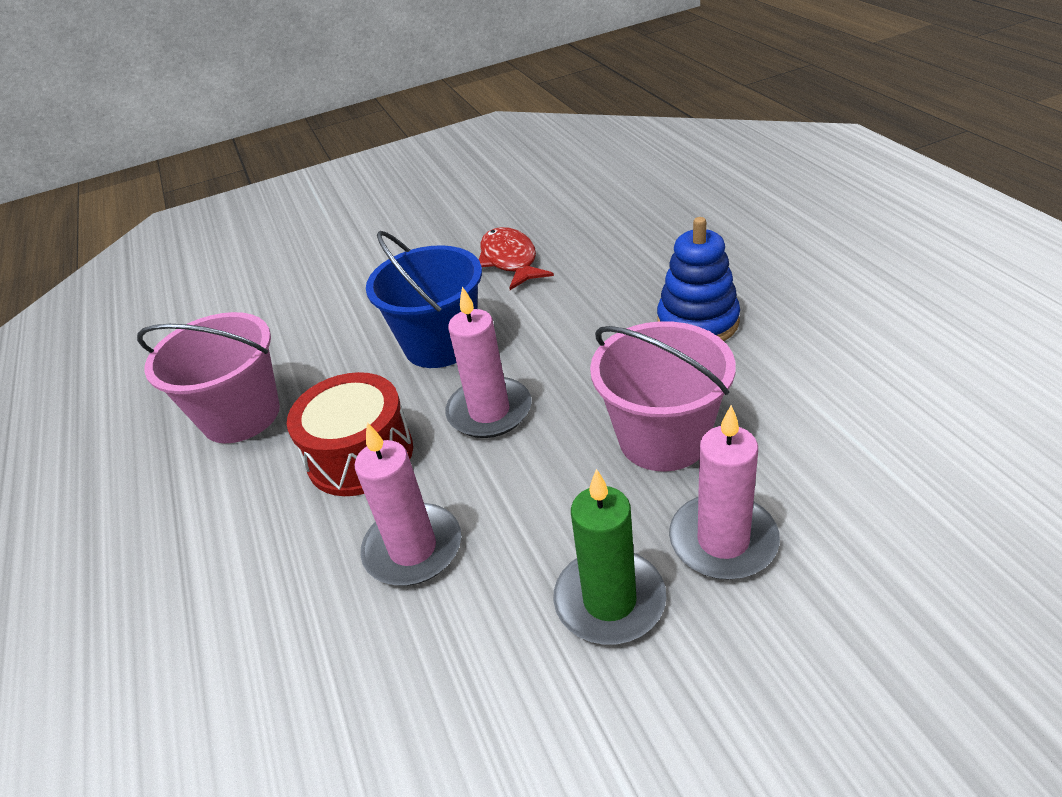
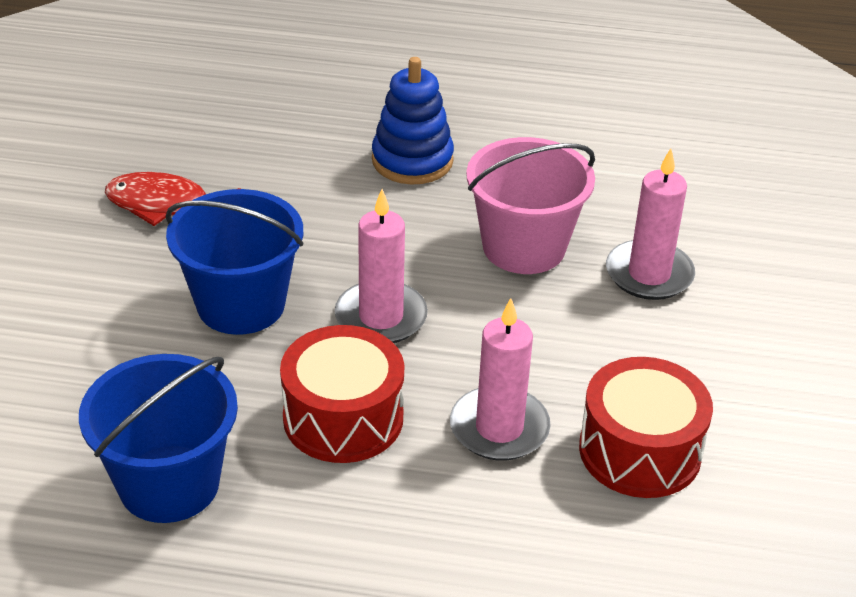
camera: 65 degrees left, 0 degrees up
pink bucket [137,312,280,443] -> blue bucket [79,354,238,523]
green candle [553,469,666,645] -> none
none -> red drum [579,357,713,498]

